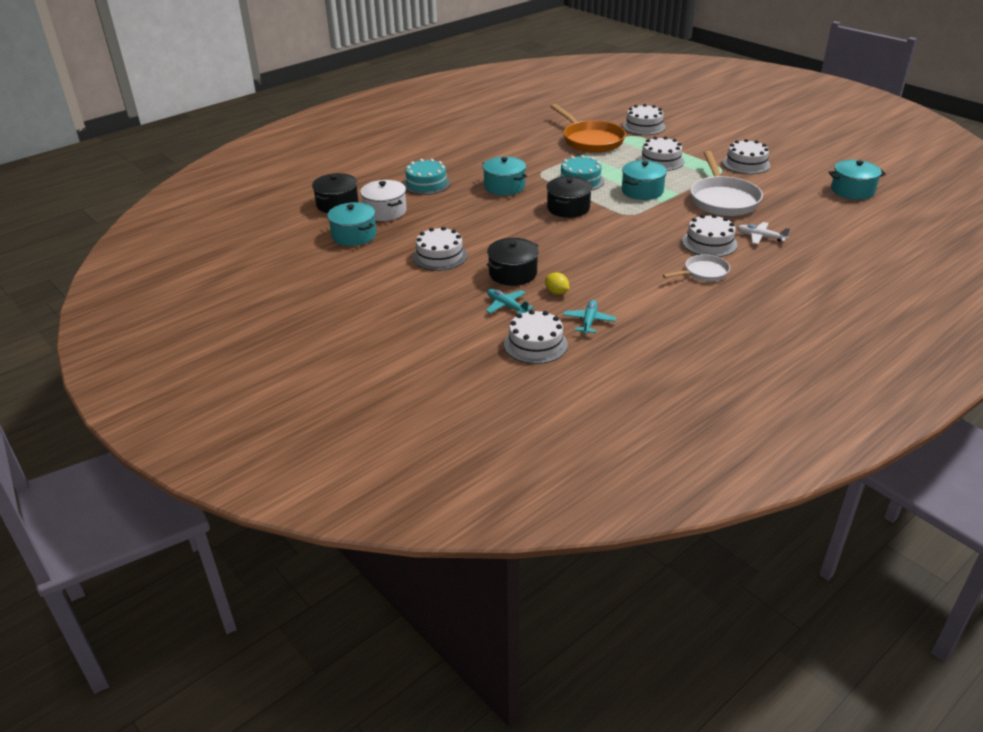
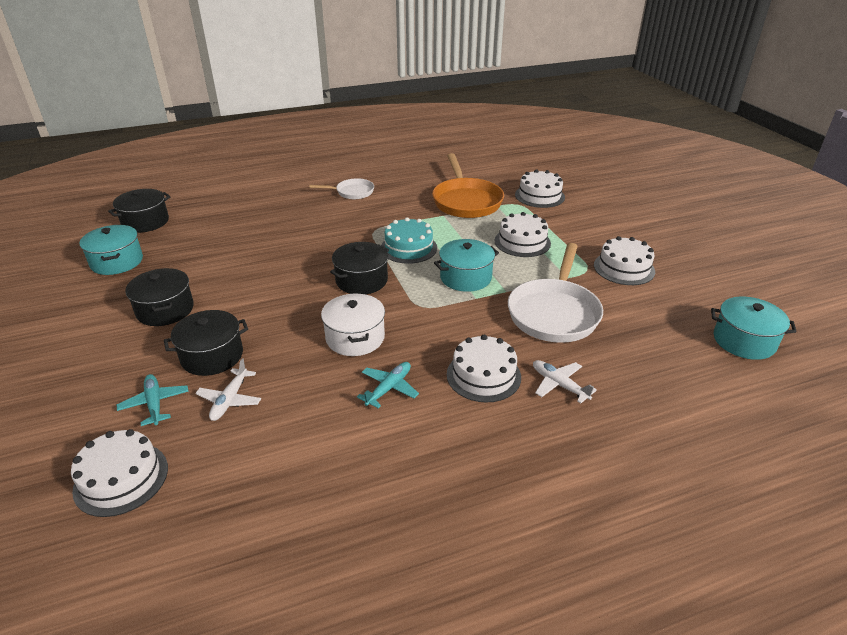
camera: 20 degrees right, 0 degrees up
white pot [360,180,407,221] -> white pot moved to [321,294,385,356]
turquoise cake [403,159,450,195] -> none
white cake [413,227,467,271] -> black pot [125,268,194,326]
turquoise pot [482,156,527,195] -> none
yellow lemon [545,273,570,295] -> white plane [196,358,261,421]
turquoise plane [563,300,617,334] -> turquoise plane moved to [357,362,419,408]
white pan [663,255,730,281] -> white pan moved to [309,178,374,199]

